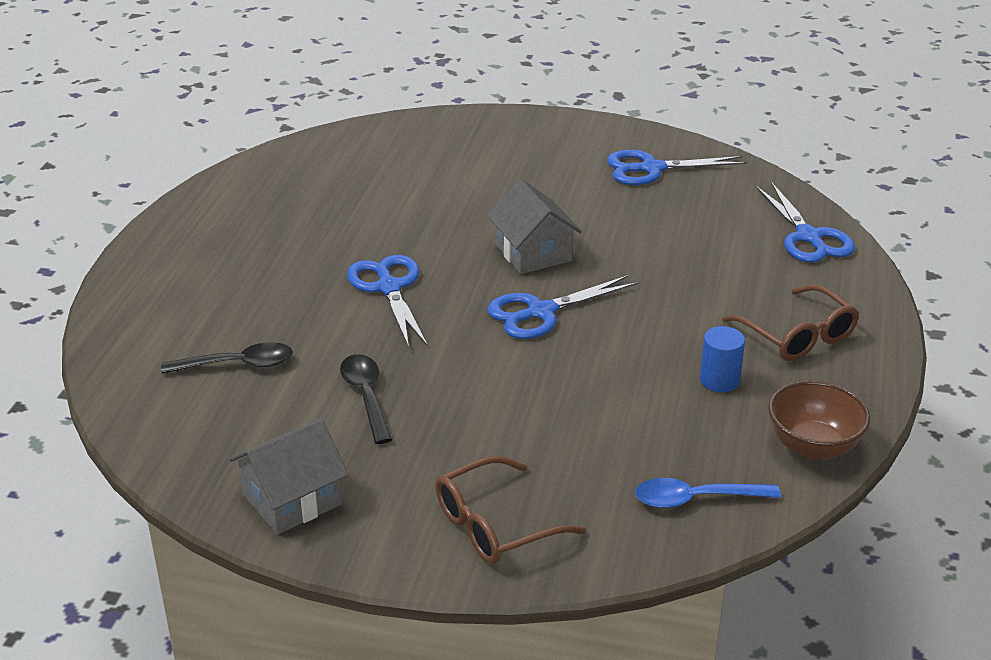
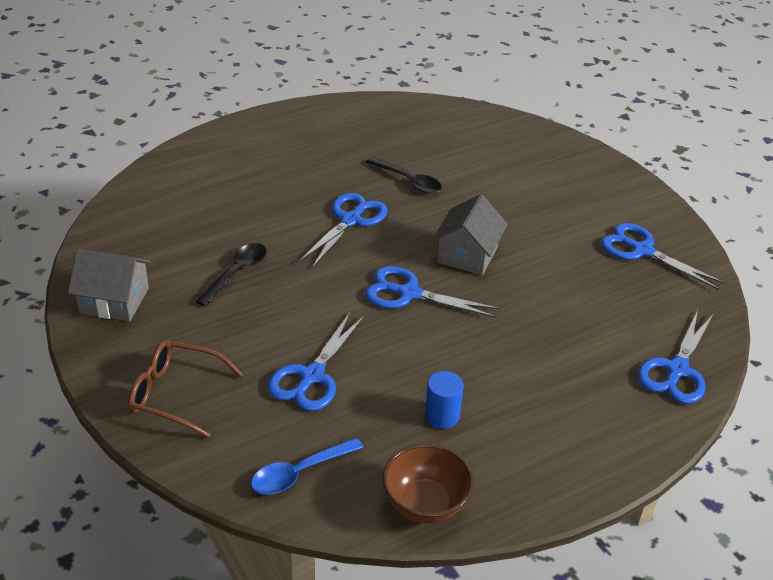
camera: 45 degrees right, 5 degrees up
black spoon [161,342,293,374] -> black spoon moved to [366,157,442,194]
blue spoon [635,478,781,508] -> blue spoon turned 75 degrees counterclockwise [251,437,364,495]
brown glasses [722,284,859,361] -> none
none -> blue scissors [267,313,365,411]

